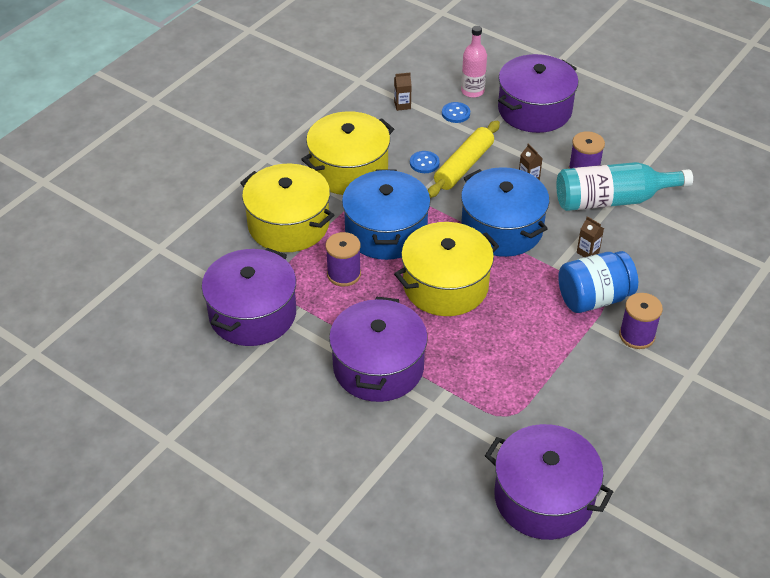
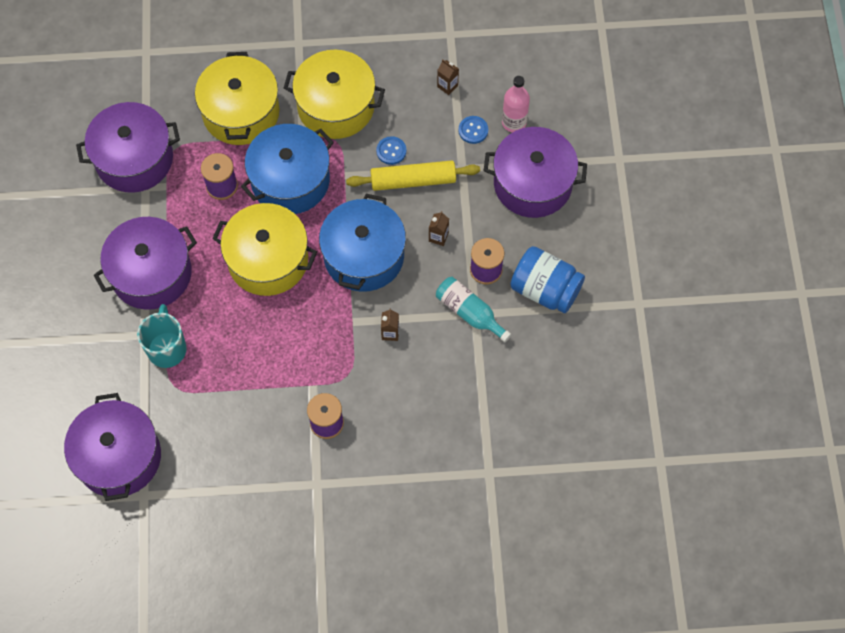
camera: 50 degrees right, 20 degrees up
turquoise bottle [556,162,693,211] -> turquoise bottle [436,277,511,342], size x0.63
blue jar [558,251,638,313] -> blue jar moved to [510,246,585,313]
none -> turquoise mug [137,304,187,368]

